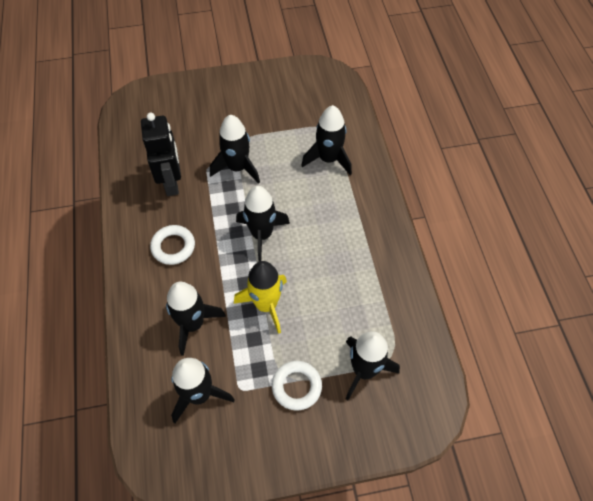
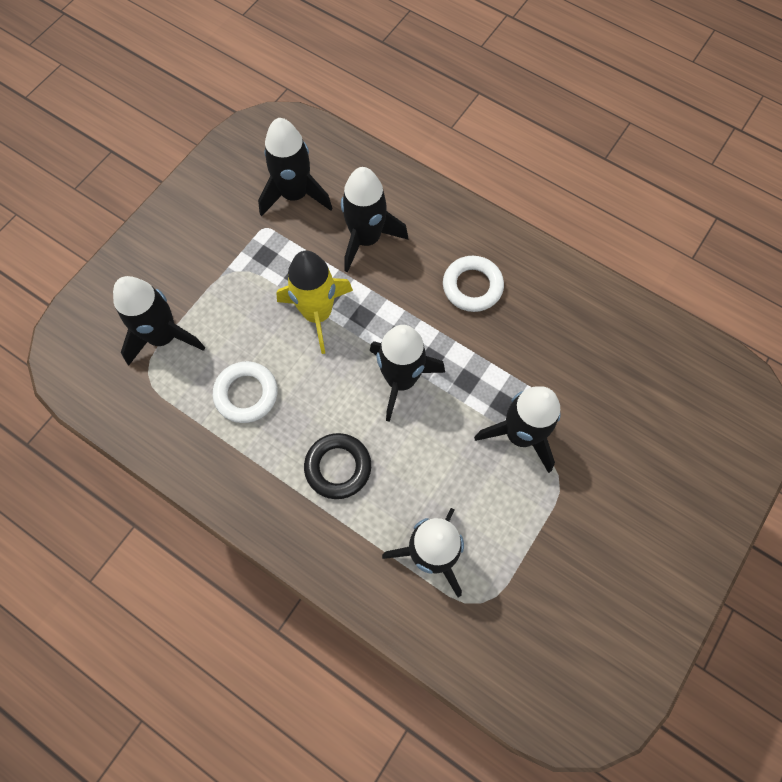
camera: 135 degrees right, 10 degrees up
black robot [141,113,181,196] -> none
white ring [272,361,322,411] -> white ring moved to [213,361,278,423]
none -> black ring [304,433,371,499]

